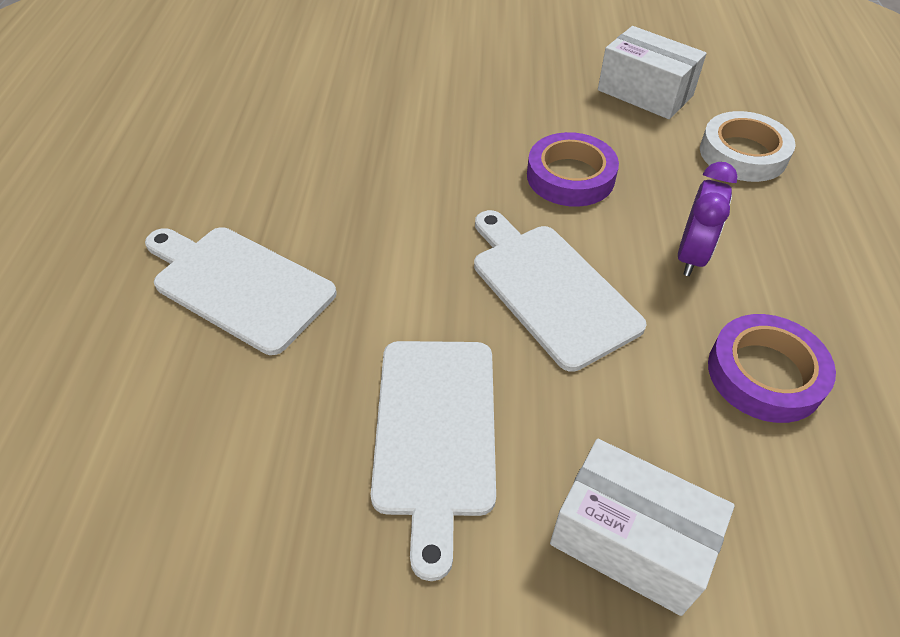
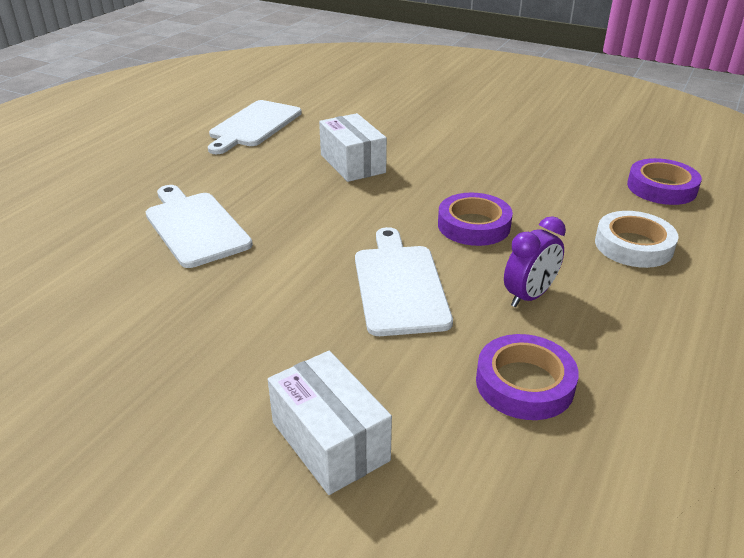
camera: 25 degrees right, 15 degrees down
white cutting board [371,341,496,581] -> white cutting board moved to [208,100,302,154]
white box [598,26,707,119] -> white box moved to [319,113,387,182]
none -> purple tape [627,158,702,205]

